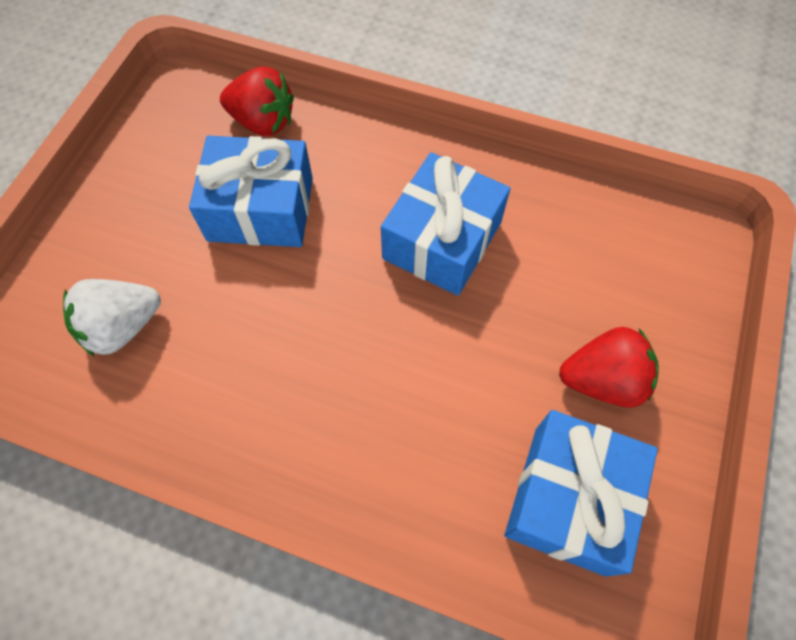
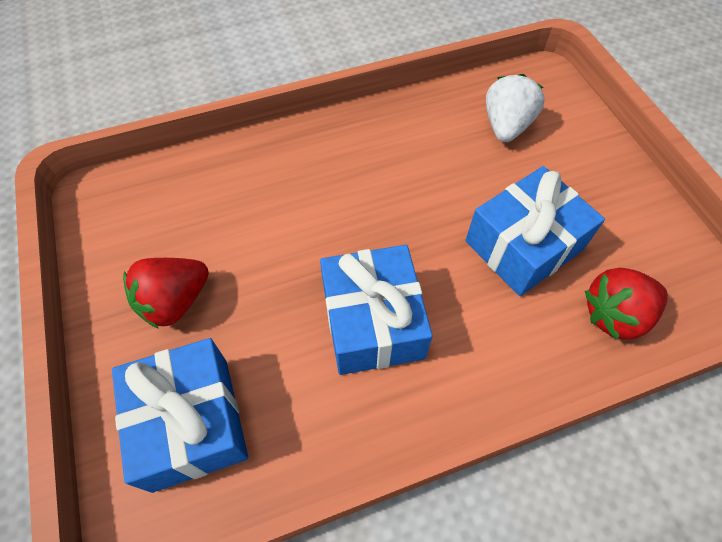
camera: 140 degrees right, 5 degrees down
blue gift [505,410,658,577] -> blue gift moved to [112,338,248,493]

